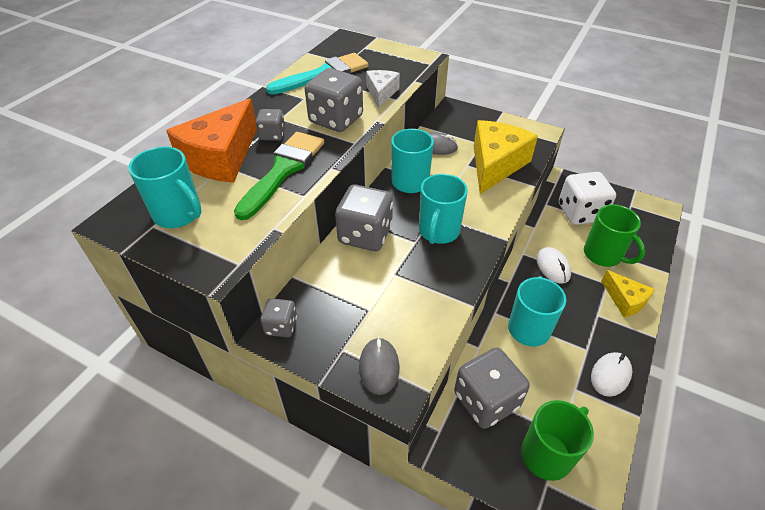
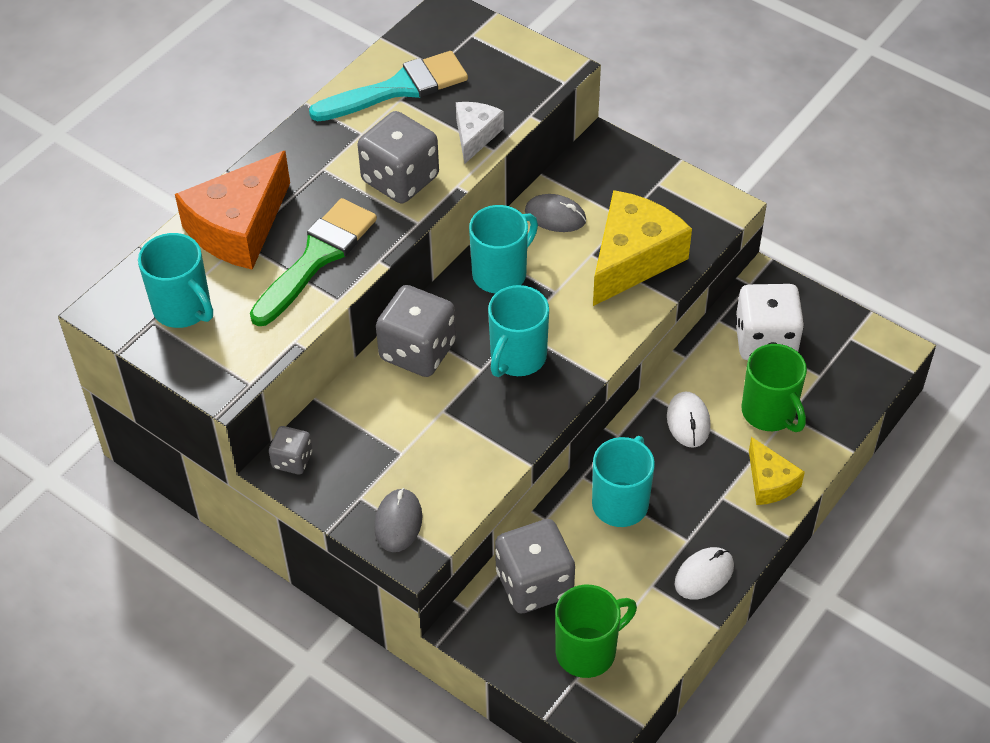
camera: 10 degrees right, 5 degrees up
grey dice [256,109,285,141] -> none

